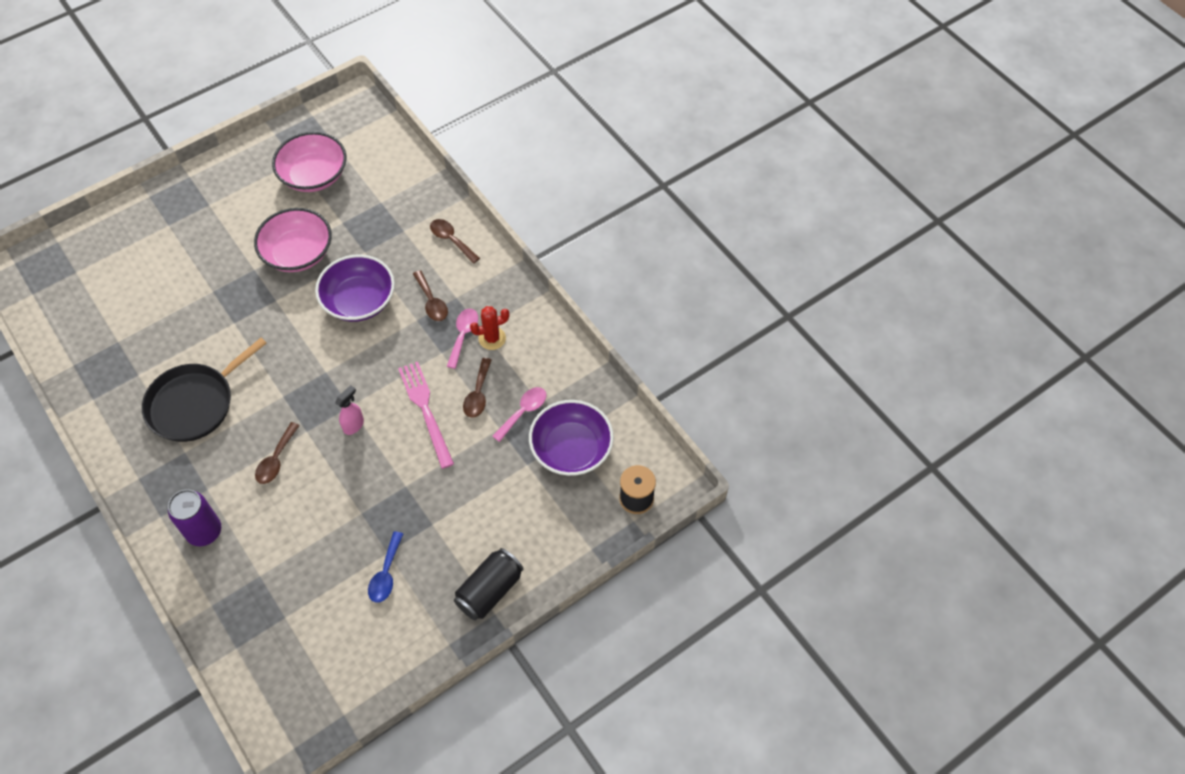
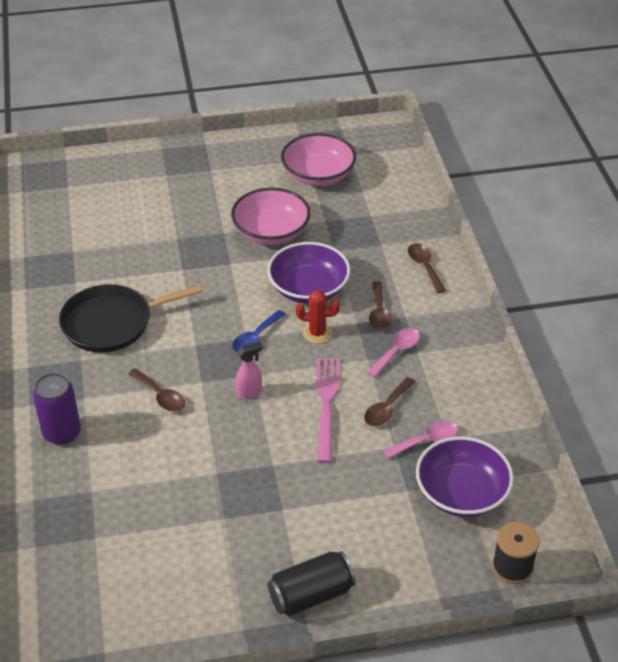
camera: 25 degrees right, 15 degrees down
brown spoon [255,422,300,484] -> brown spoon turned 90 degrees counterclockwise [128,368,185,411]
blue spoon [368,531,403,603] -> blue spoon moved to [232,310,286,352]
red cactus [470,306,509,350] -> red cactus moved to [296,290,340,344]

